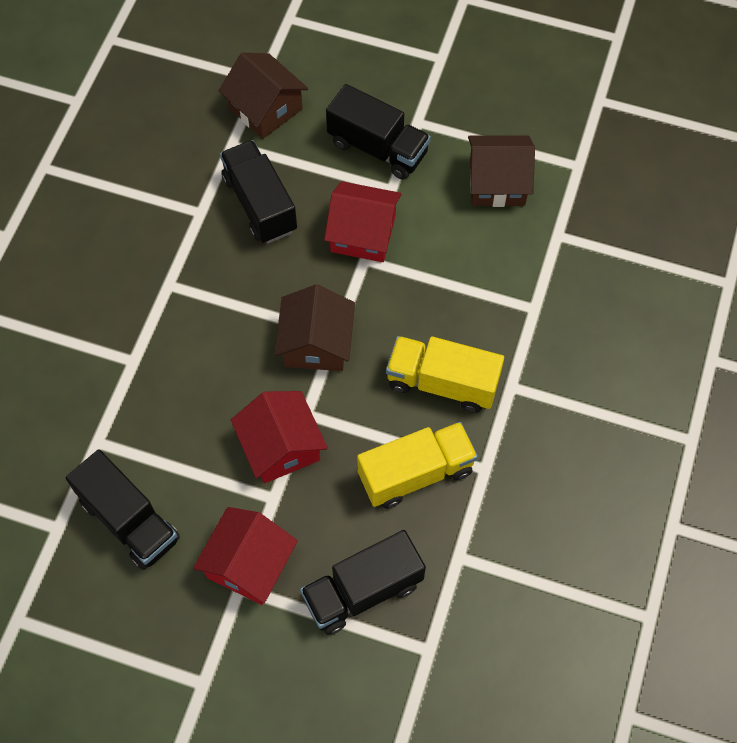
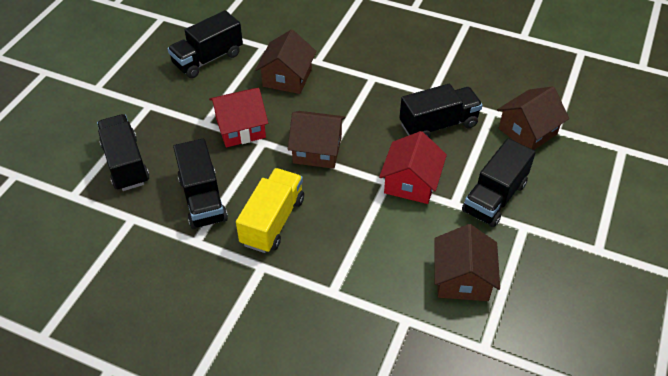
camera: 95 degrees right, 15 degrees down
red house [193,507,298,605] -> none
yellow truck [357,422,478,509] -> black truck [173,138,228,229]
none -> brown house [255,29,317,94]

